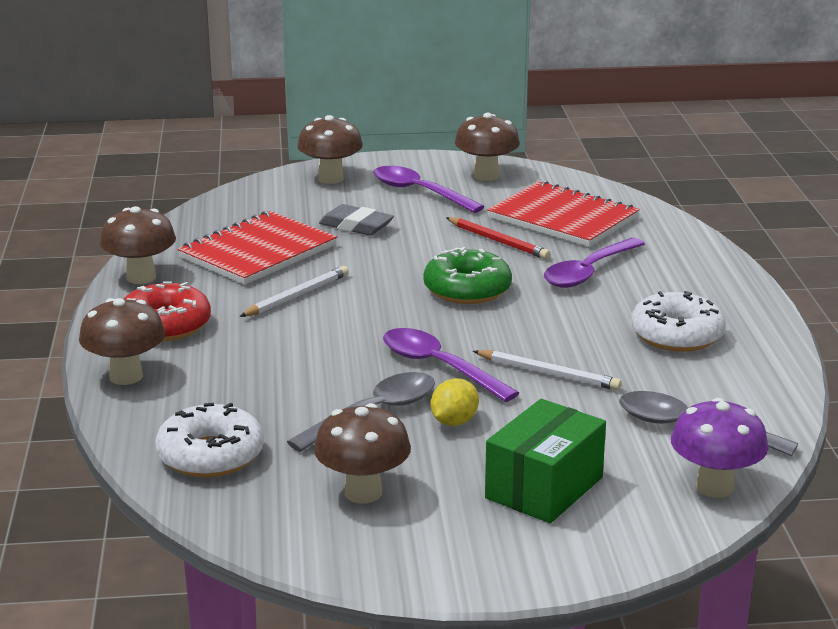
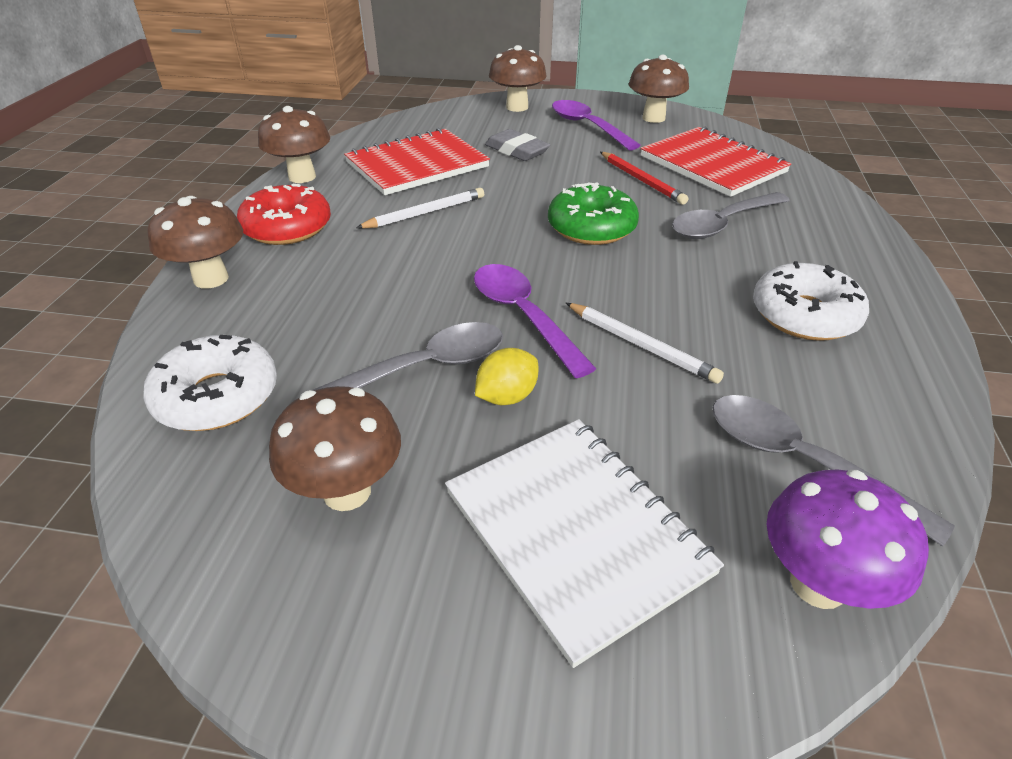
camera: 15 degrees right, 15 degrees up
green box [485,399,606,523] -> white notebook [445,419,724,668]
purple spoon [544,238,645,288] -> grey spoon [672,192,790,239]

